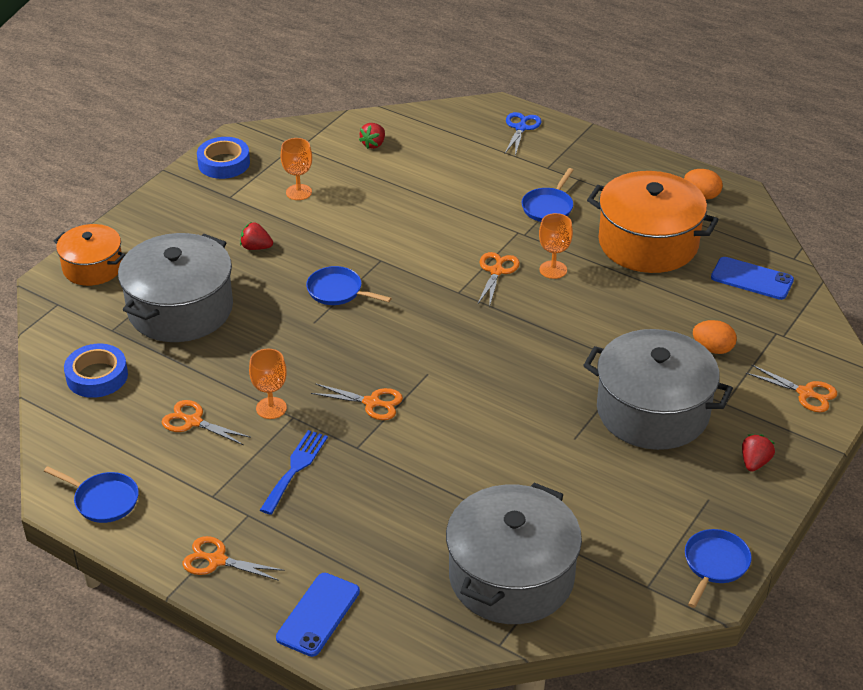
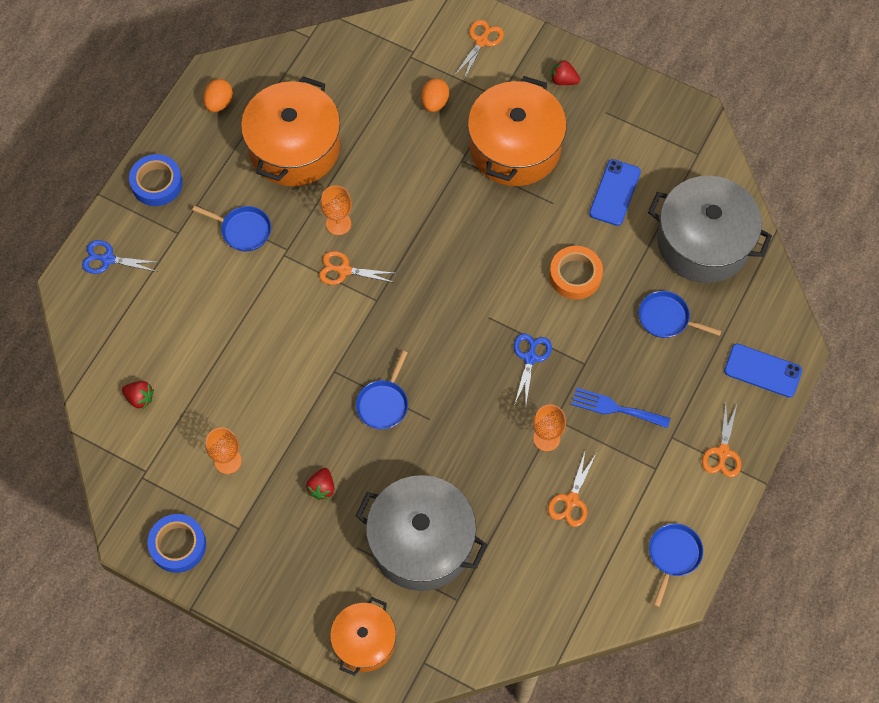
camera: 95 degrees left, 25 degrees up
blue tape [64,344,128,398] -> blue tape moved to [129,154,183,206]
orange scissors [311,384,403,420] -> blue scissors [514,333,552,403]
grey pot [583,329,733,450] -> orange pot [468,76,567,186]
blue pan [685,529,752,608] -> blue pan moved to [639,291,721,338]
blue phone [711,257,794,300] -> blue phone moved to [589,159,641,226]
none -> orange tape [549,246,603,300]

